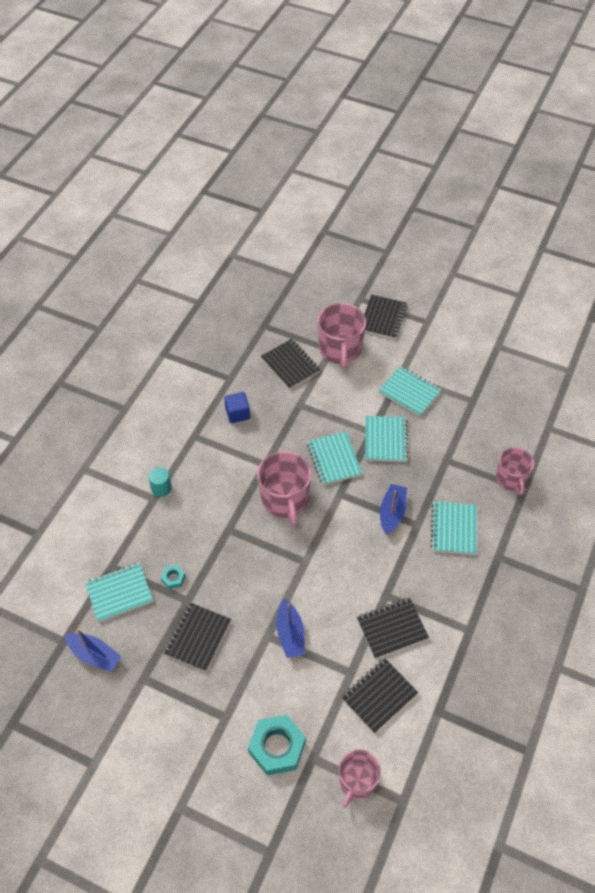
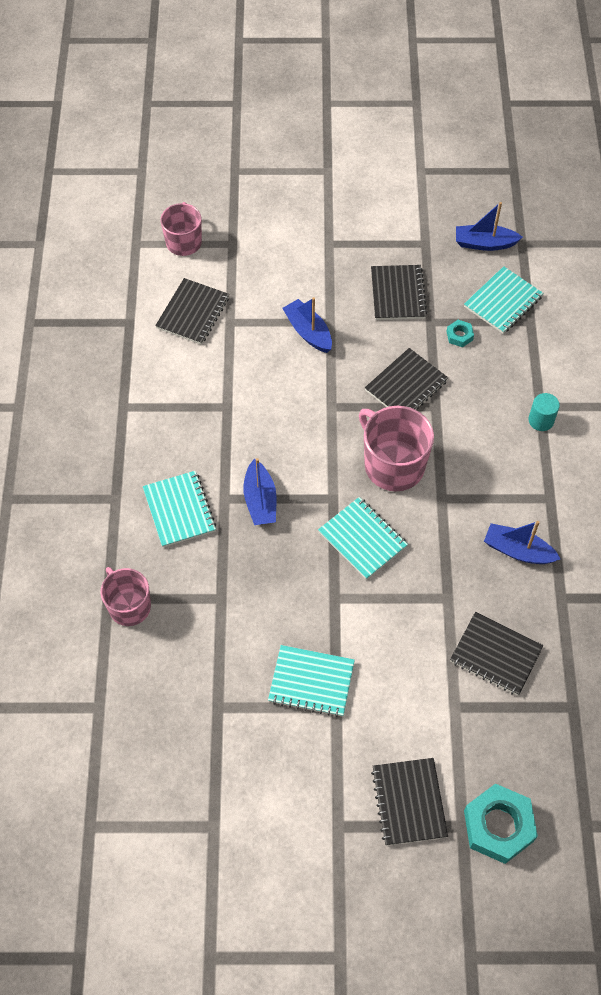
camera: 155 degrees right, 5 degrees up
blue cube [224,392,250,423] -> blue boat [484,521,561,564]
turquoise nut [248,715,306,775] -> turquoise nut moved to [464,783,538,864]
pink mug [318,303,366,369] -> none
black notebook [357,598,429,659] -> black notebook moved to [365,348,448,410]
turquoise notebook [365,416,408,462] -> none

